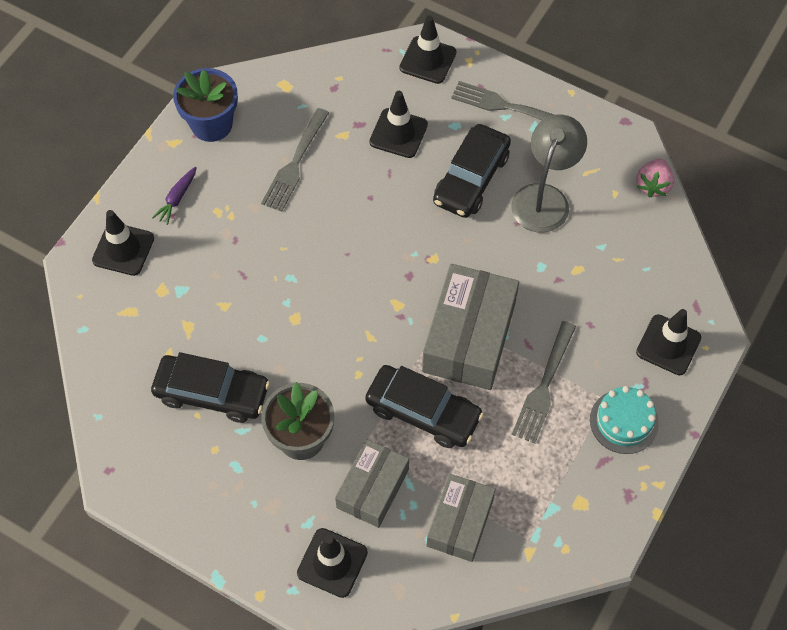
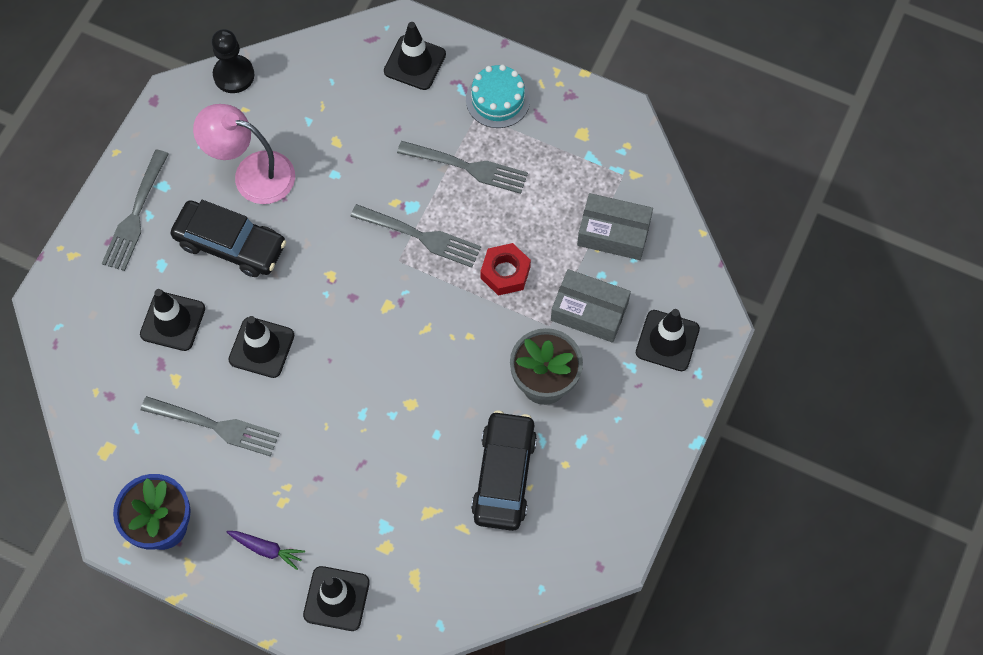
camera: 95 degrees left, 5 degrees up
black car [365,365,484,448] -> red nut [480,243,531,296]
black traffic cone [399,16,456,84] -> black traffic cone moved to [228,316,294,378]
grey box [422,264,519,390] -> grey fork [350,204,481,268]
grey lamp [511,115,587,232] -> pink lamp [193,104,295,204]
pink strawberry [636,158,674,198] -> black pawn [212,29,254,93]

